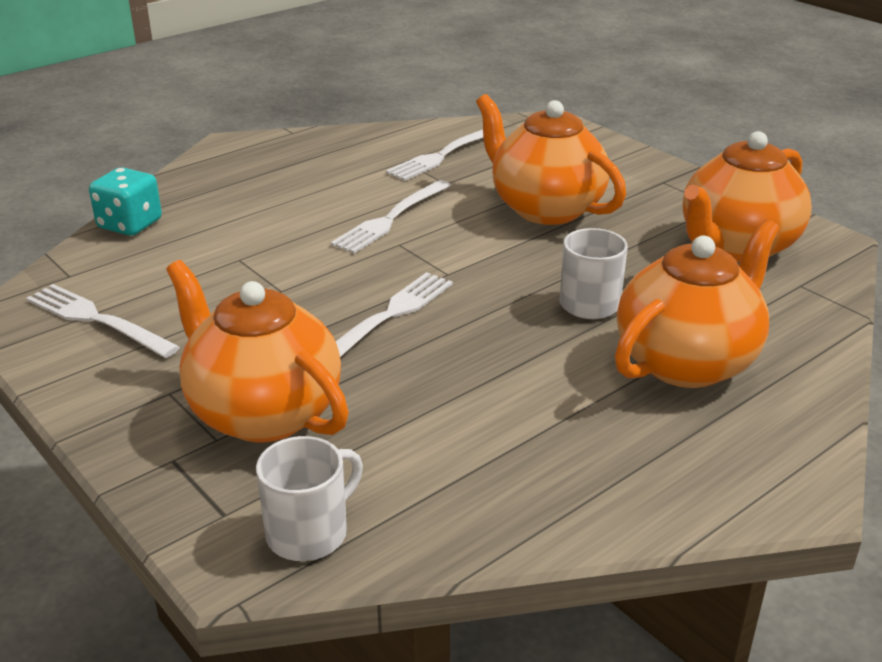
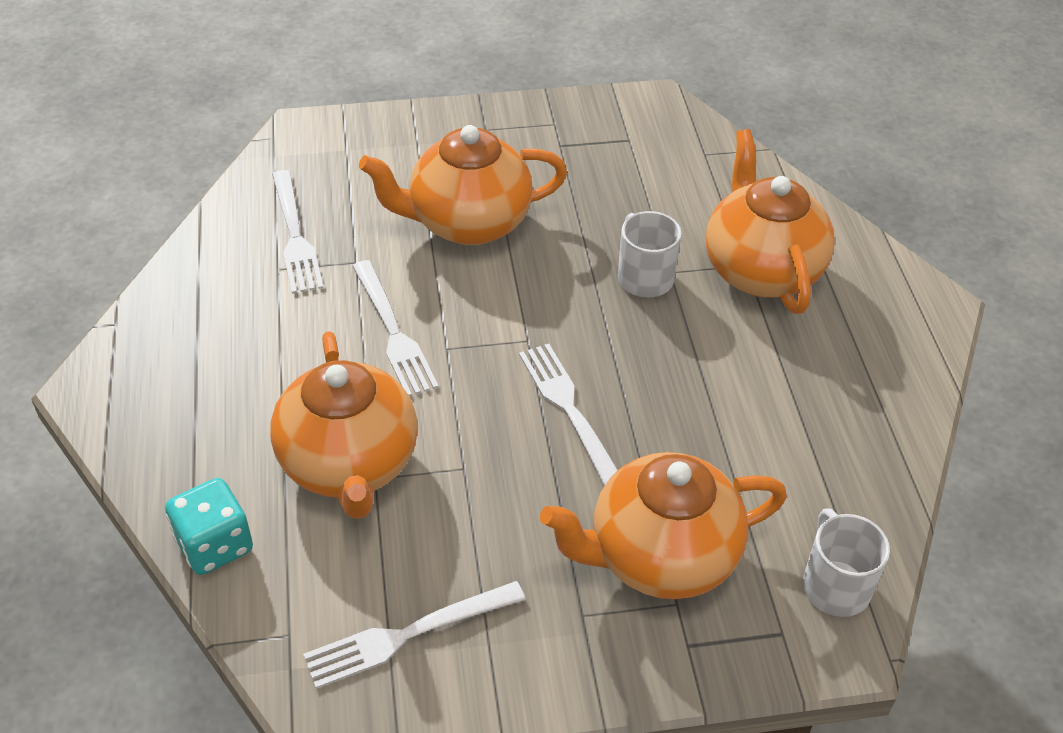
camera: 60 degrees left, 15 degrees up
orange teapot [683,131,812,262] -> orange teapot moved to [270,331,418,519]

